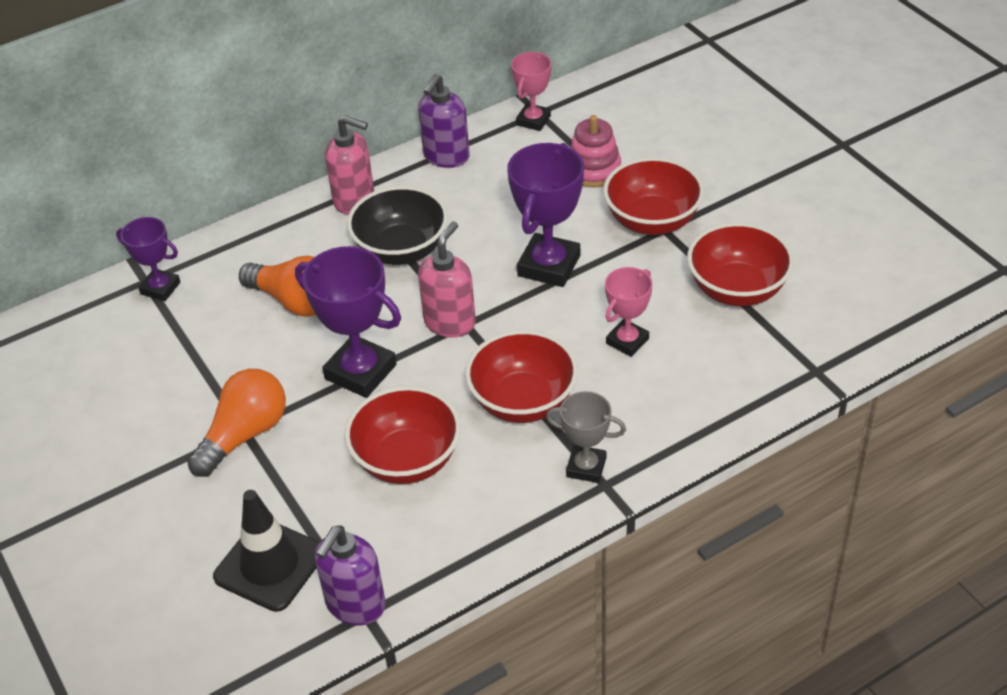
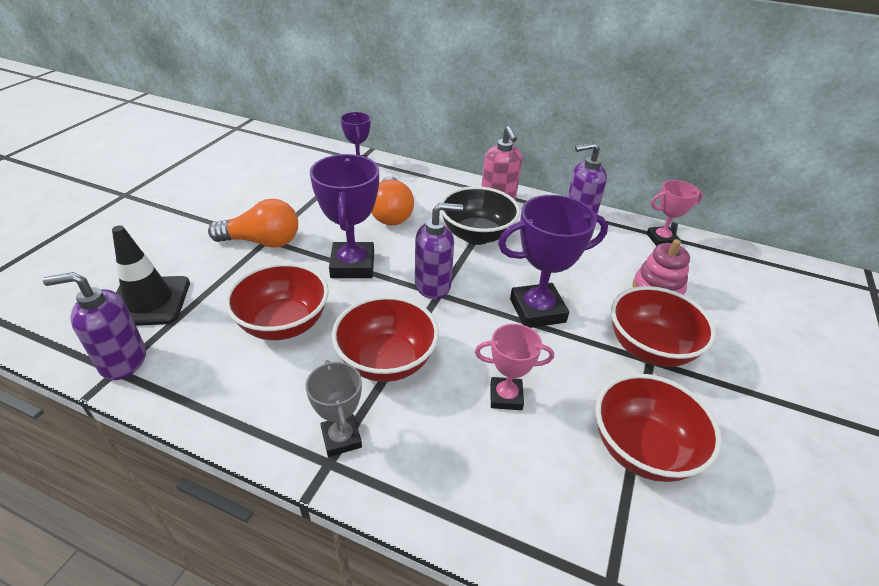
camera: 50 degrees right, 5 degrees down
pink soap dispenser [418,221,476,338] -> purple soap dispenser [415,203,463,299]

